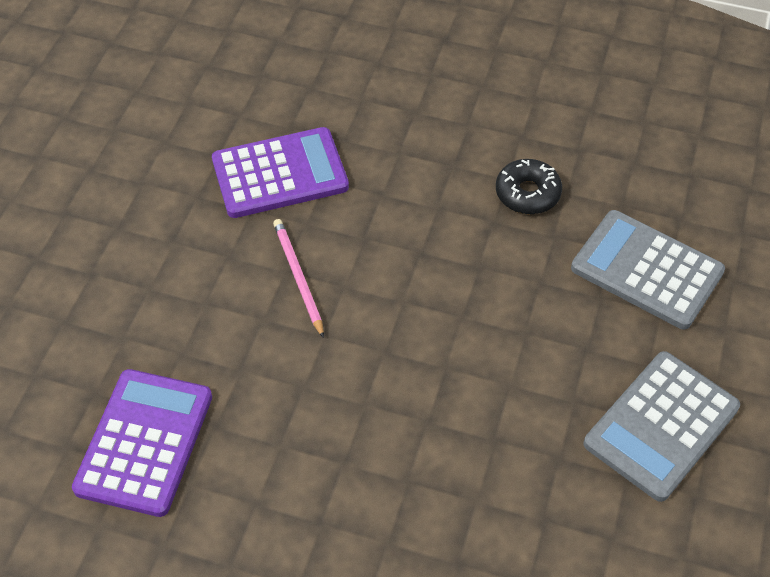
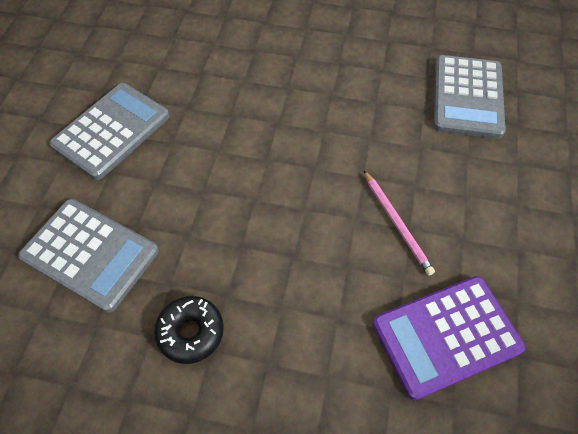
camera: 175 degrees right, 5 degrees up
purple calculator [72,369,212,517] -> grey calculator [433,55,506,139]

